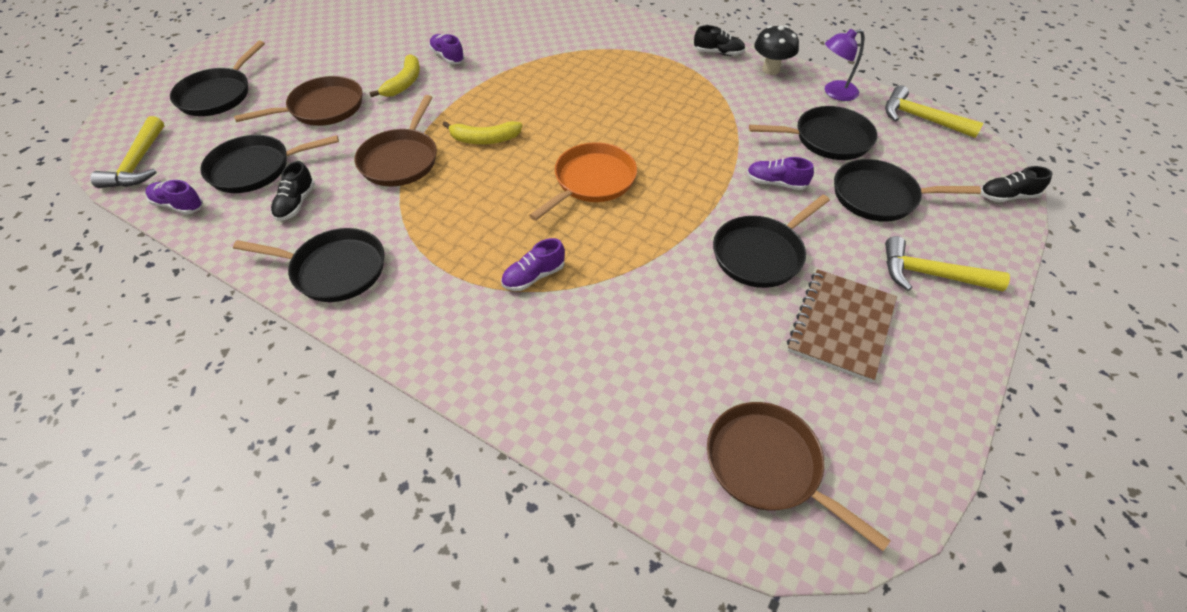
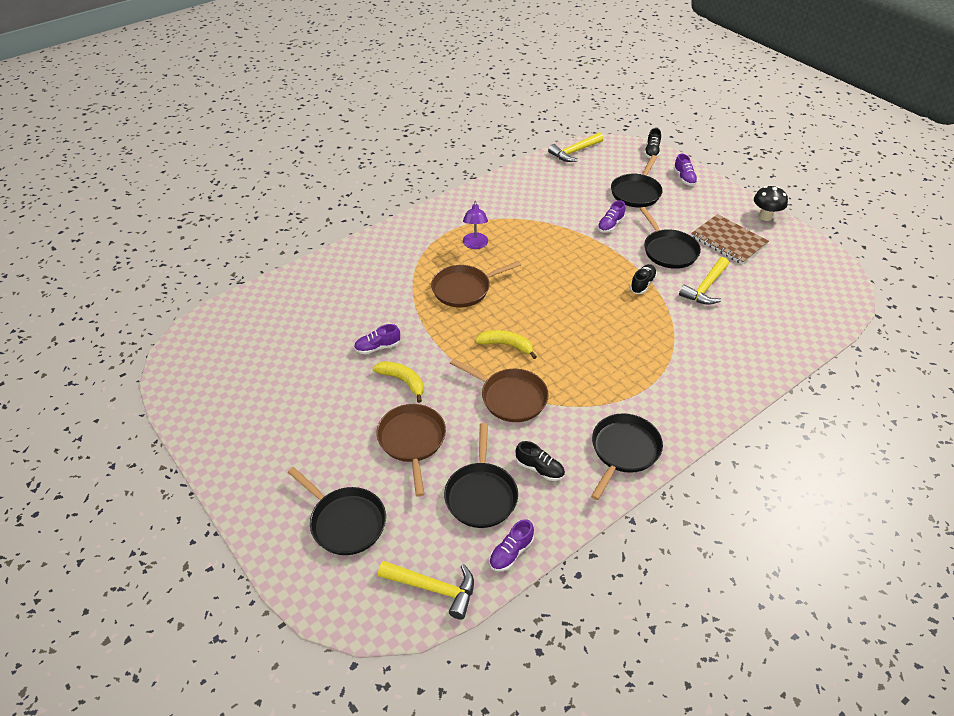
camera: 70 degrees left, 5 degrees down
yellow banana [443,121,522,144] -> yellow banana turned 90 degrees counterclockwise [475,330,537,359]
purple shoe [501,238,565,291] -> purple shoe moved to [674,154,698,186]
orange pan [529,142,637,221] -> none
black shoe [694,25,745,56] -> black shoe moved to [630,264,657,294]
brown pan [707,402,891,551] -> brown pan moved to [431,261,521,307]
black pan [749,106,878,160] -> none
black mushroom [754,25,799,75] -> black mushroom moved to [754,186,788,221]
purple lamp [825,29,864,101] -> purple lamp moved to [463,201,488,249]
yellow hammer [885,236,1010,291] -> yellow hammer moved to [679,257,729,305]

